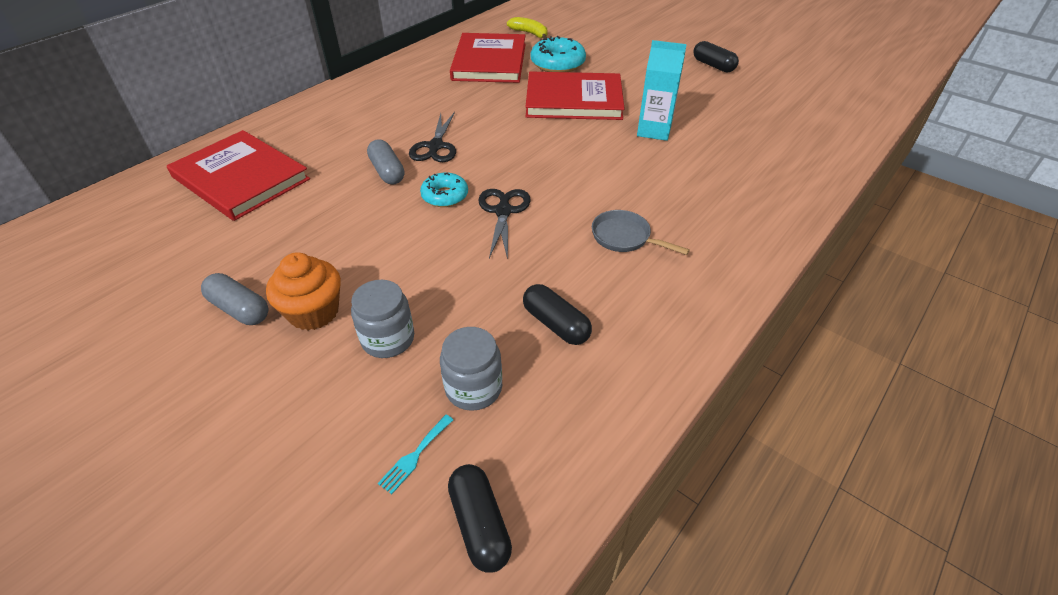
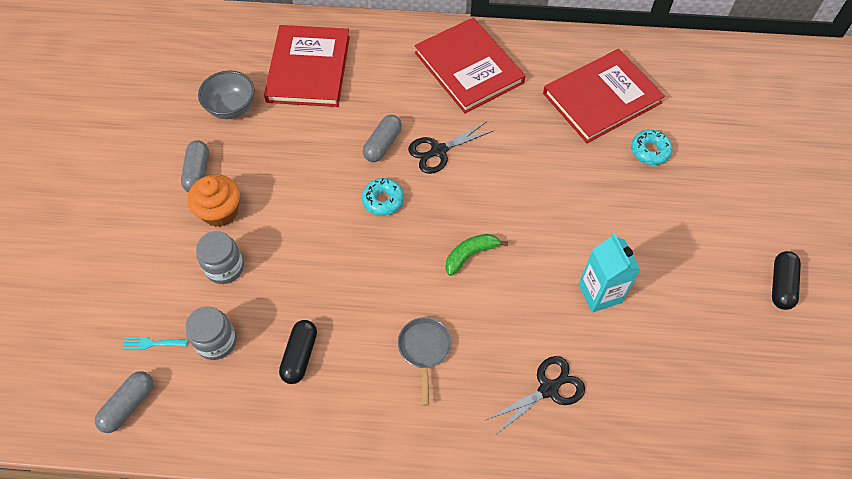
camera: 55 degrees right, 15 degrees up
black capsule [448,464,512,573] -> grey capsule [95,371,153,433]
black scissors [478,189,531,259] -> black scissors moved to [486,356,585,434]
yellow banana [507,17,547,39] -> none
red book [525,71,625,120] -> red book moved to [415,18,525,113]
turquoise donut [531,36,586,72] -> turquoise donut [631,130,673,165], size x0.64
none -> grey bowl [198,71,254,119]
none -> green banana [445,234,508,276]

